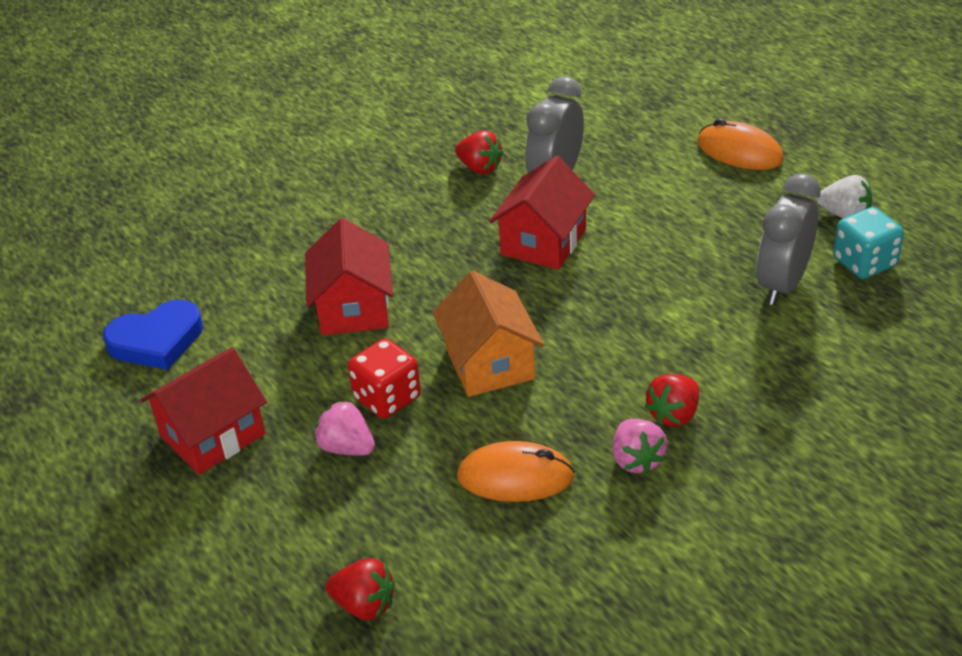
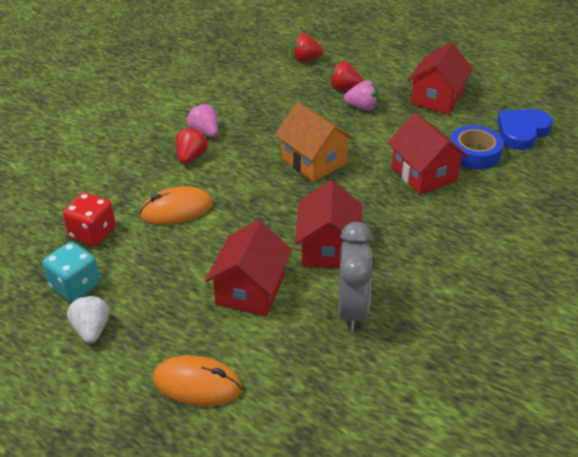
camera: 155 degrees right, 0 degrees up
red dice [348,338,421,419] -> red dice moved to [63,192,116,246]
red strawberry [455,130,503,174] -> red strawberry moved to [330,61,363,90]
orange mouse [457,441,575,502] -> orange mouse moved to [139,186,213,225]
grey clock [756,173,821,305] -> none
white strawberry [817,175,872,218] -> white strawberry turned 75 degrees clockwise [67,295,109,343]
none -> red house [205,220,292,316]
none -> blue tape [450,125,504,170]

